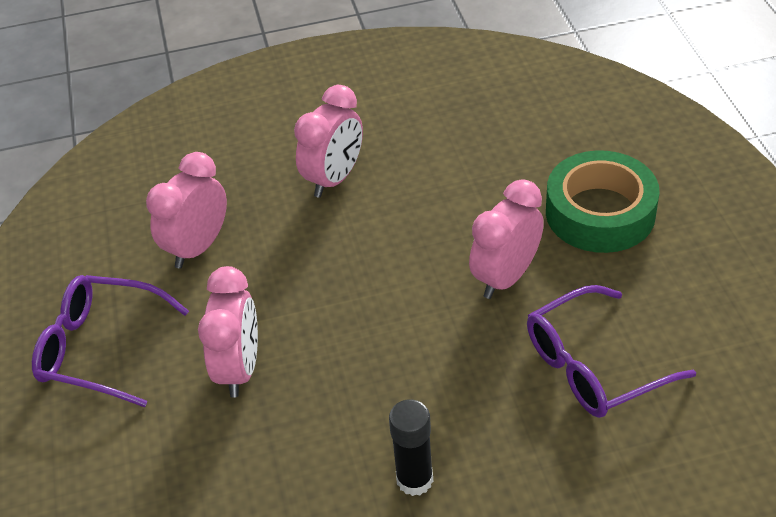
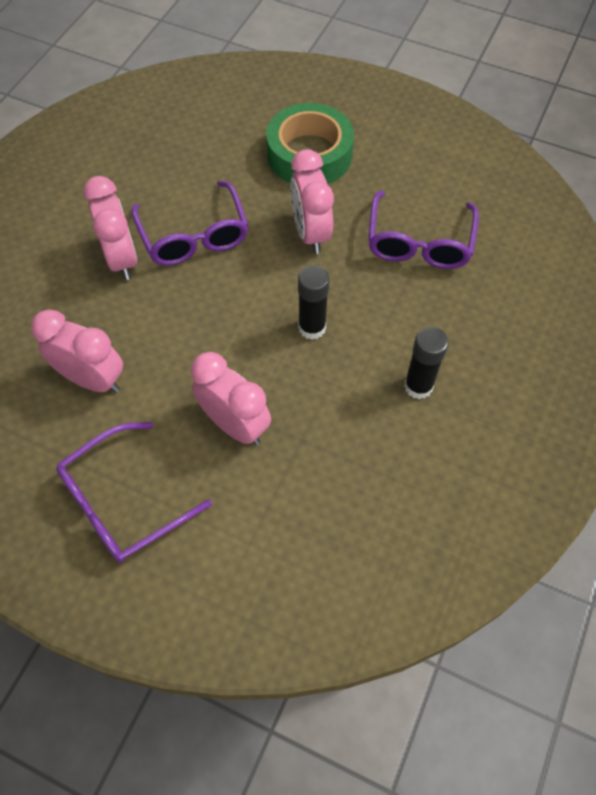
camera: 55 degrees left, 15 degrees up
pink clock [146,152,227,269] -> pink clock turned 135 degrees clockwise [31,309,123,393]
none -> purple glasses [131,181,249,265]
none -> black glue stick [298,265,330,340]

